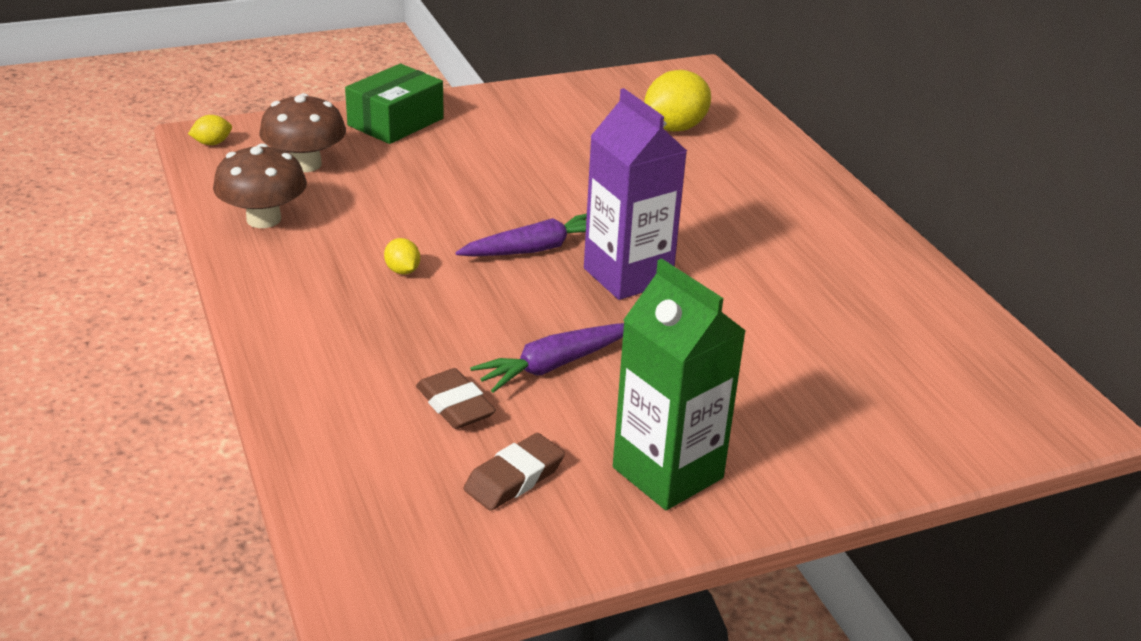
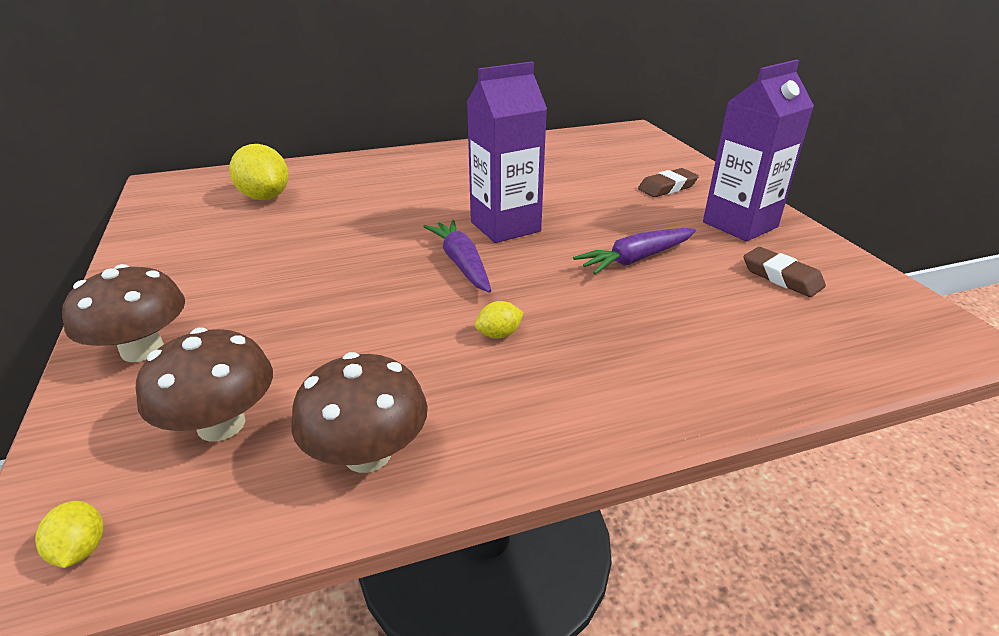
camera: 85 degrees left, 0 degrees up
green box [345,64,444,144] -> brown mushroom [62,264,185,362]
brown eraser [416,368,496,429] -> brown eraser moved to [638,168,699,197]
purple carrot [470,323,624,393] -> purple carrot turned 90 degrees clockwise [573,228,696,274]
green carton [613,258,746,510] -> purple carton [703,60,814,241]

